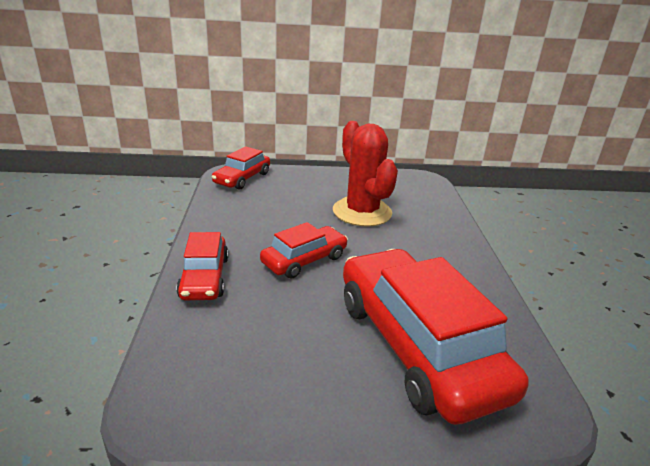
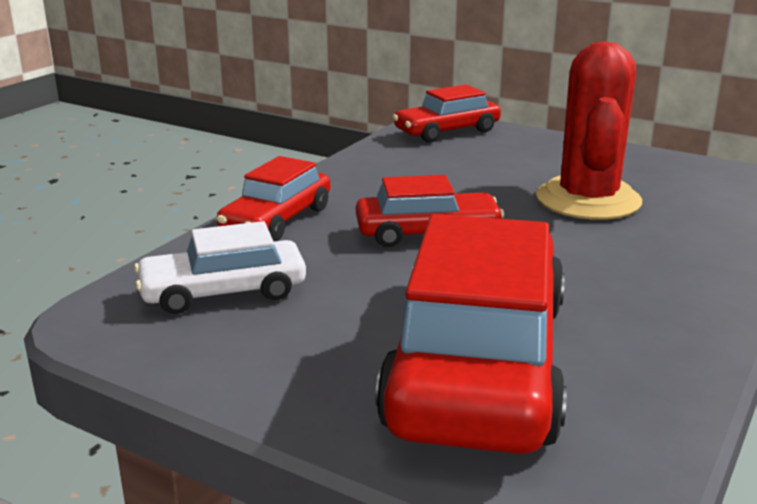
camera: 35 degrees right, 5 degrees down
none -> white car [134,221,306,314]

